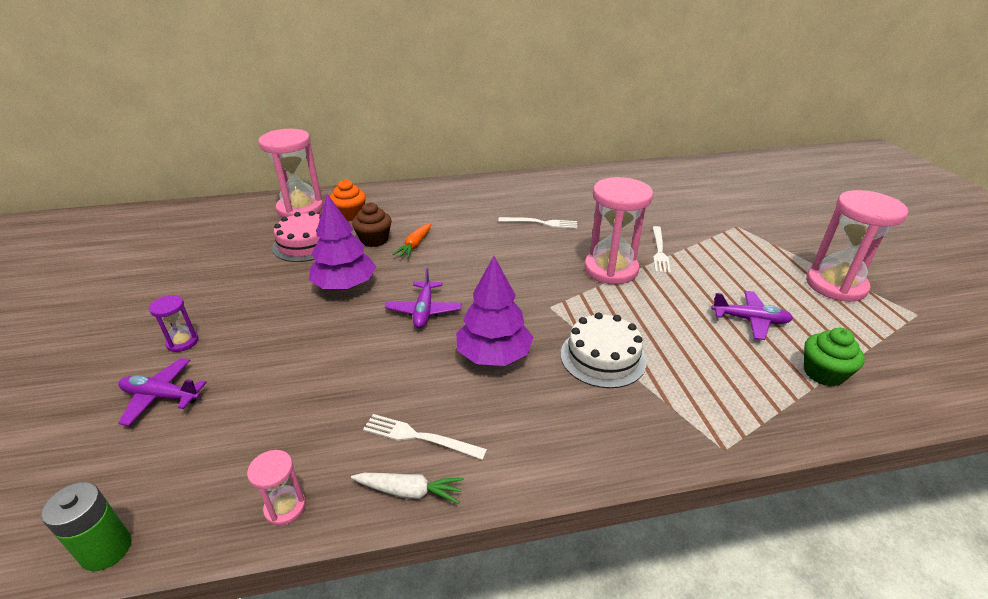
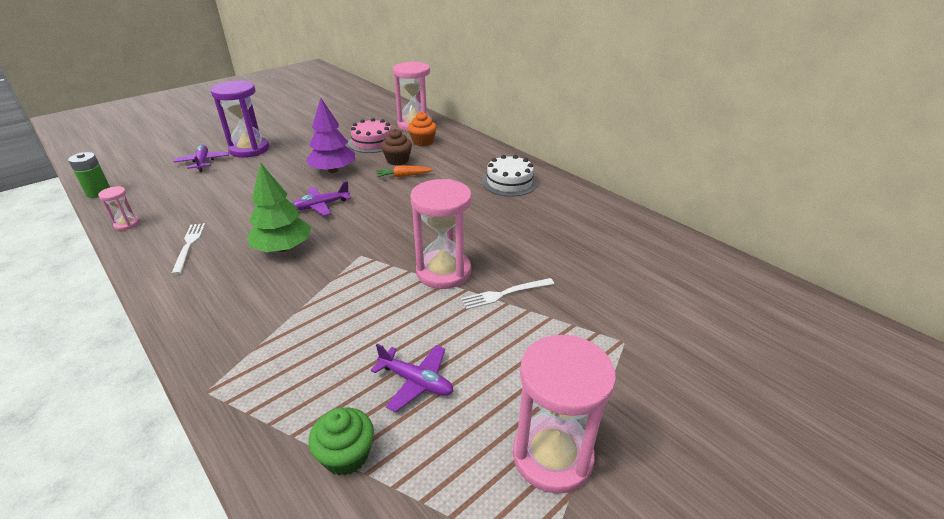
camera: 60 degrees right, 0 degrees up
purple hourglass [149,295,199,352] -> purple hourglass [211,81,269,158], size x2.15
white carrot [351,473,464,504] -> none
purple tree [456,256,533,366] -> green tree [247,162,311,252]
white fork [498,217,577,229] -> none
white cake [561,312,647,388] -> white cake moved to [482,155,537,197]
purple plane [711,291,793,340] -> purple plane turned 45 degrees counterclockwise [371,344,453,412]

